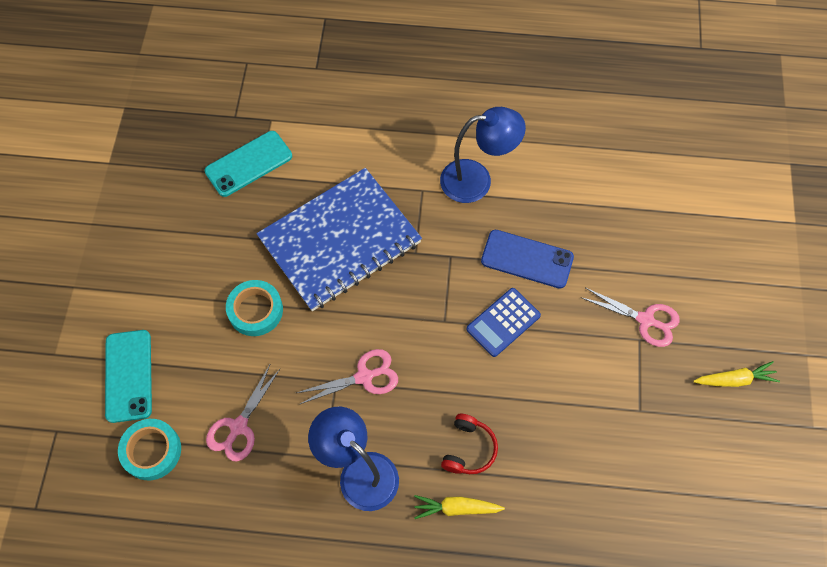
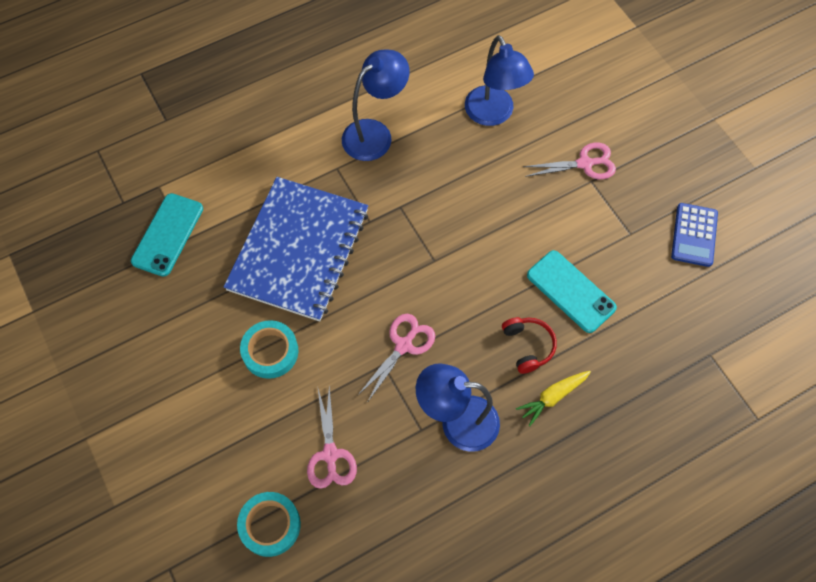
camera: 35 degrees left, 0 degrees up
turquoise phone [105,330,152,423] -> turquoise phone moved to [527,250,617,333]
blue calculator [467,288,541,357] -> blue calculator moved to [671,203,718,267]
blue phone [481,230,574,289] -> none
yellow carrot [693,361,780,387] -> none
none -> blue lamp [465,35,534,126]

